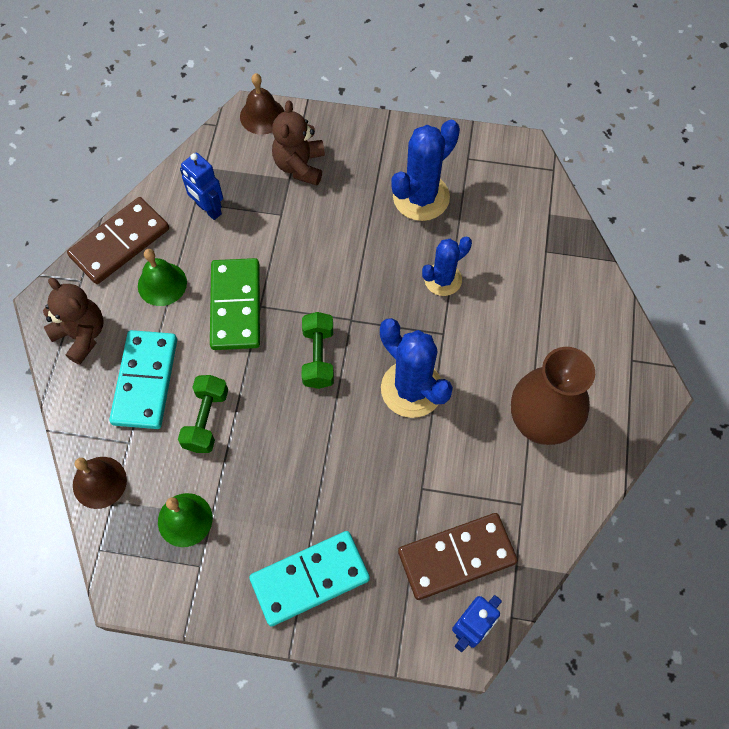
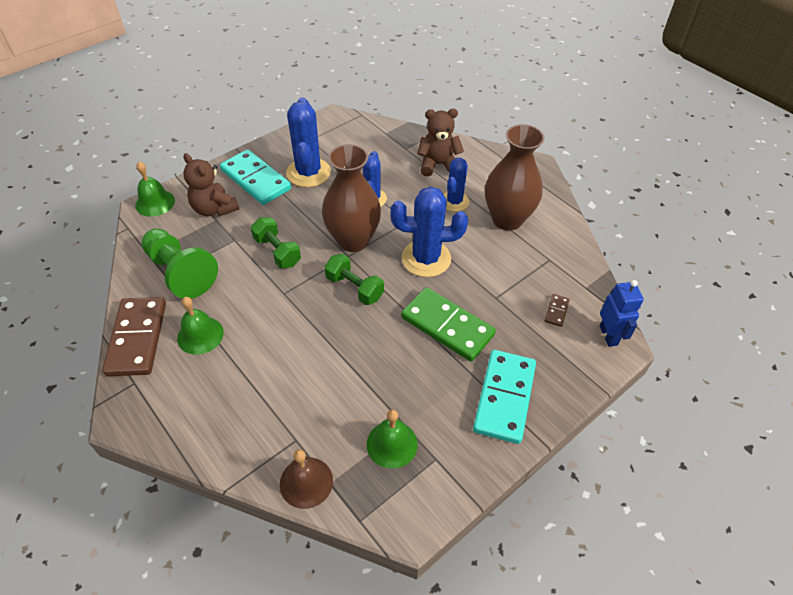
camera: 50 degrees left, 15 degrees down
brown teddy bear [43,278,104,365] -> brown teddy bear moved to [417,109,464,176]
turquoise domino [109,330,177,429] -> turquoise domino moved to [220,149,291,205]
green dumbbell [178,375,228,453] -> green dumbbell moved to [251,217,301,268]
blue robot [180,153,223,220] -> green pawn [141,229,218,299]
green domino [210,258,260,350] -> green domino moved to [401,287,496,361]
brown bell [240,73,284,135] -> green bell [135,162,175,217]
brown domino [398,513,518,600] -> brown domino [545,294,570,327], size x0.42
none -> brown vase [322,144,381,252]
none -> blue cactus [443,158,469,212]

